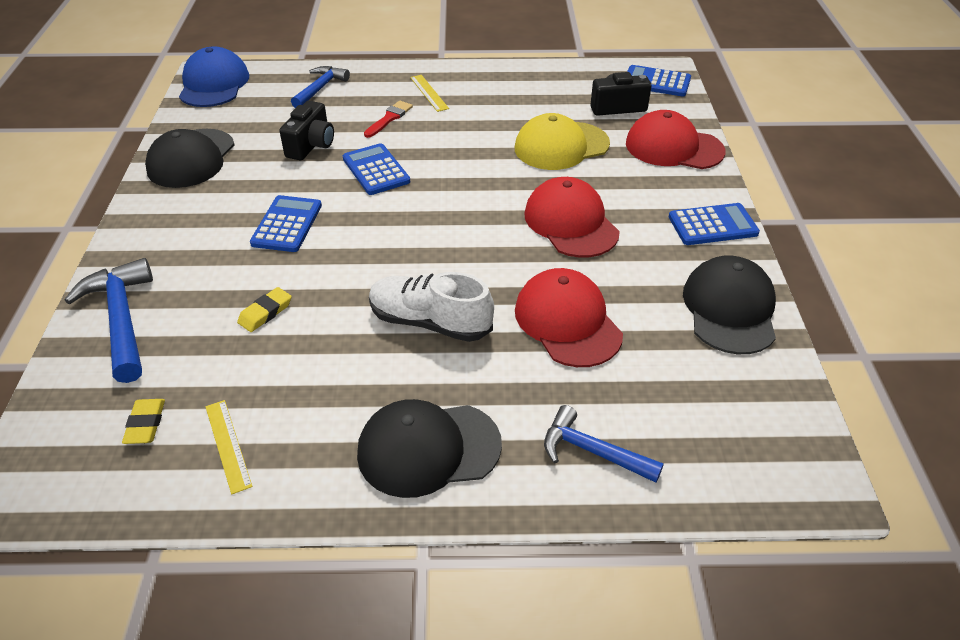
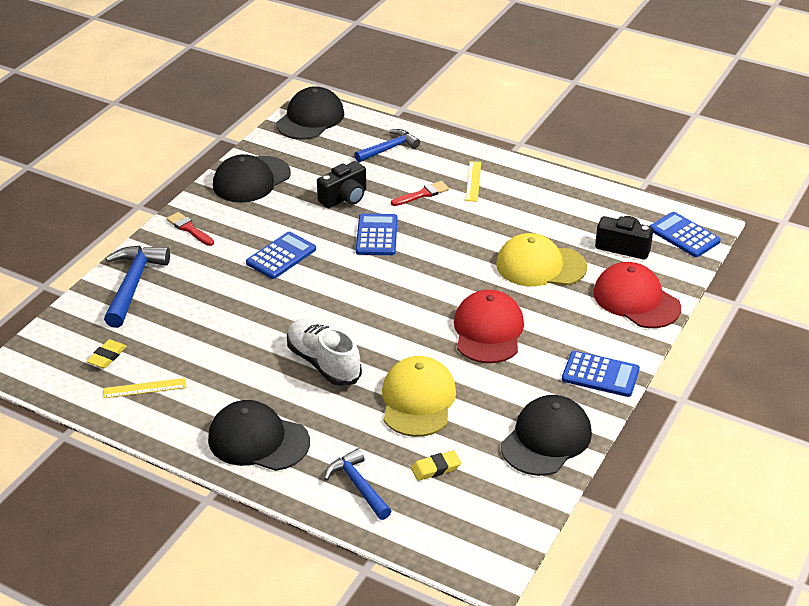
camera: 30 degrees right, 5 degrees down
blue cap [179,46,249,107] -> black cap [276,86,344,140]
yellow ruler [205,400,252,494] -> yellow ruler turned 75 degrees clockwise [103,378,186,398]
yellow eraser [237,287,292,332] -> yellow eraser moved to [411,451,461,481]
red cap [515,268,623,367] -> yellow cap [382,356,456,437]
none -> red brush [166,212,214,246]

